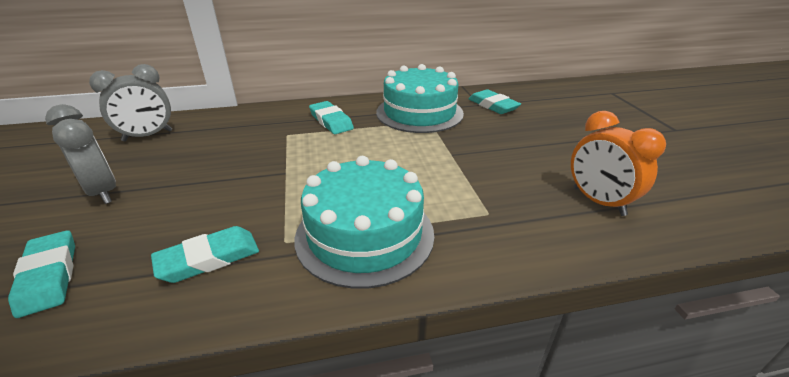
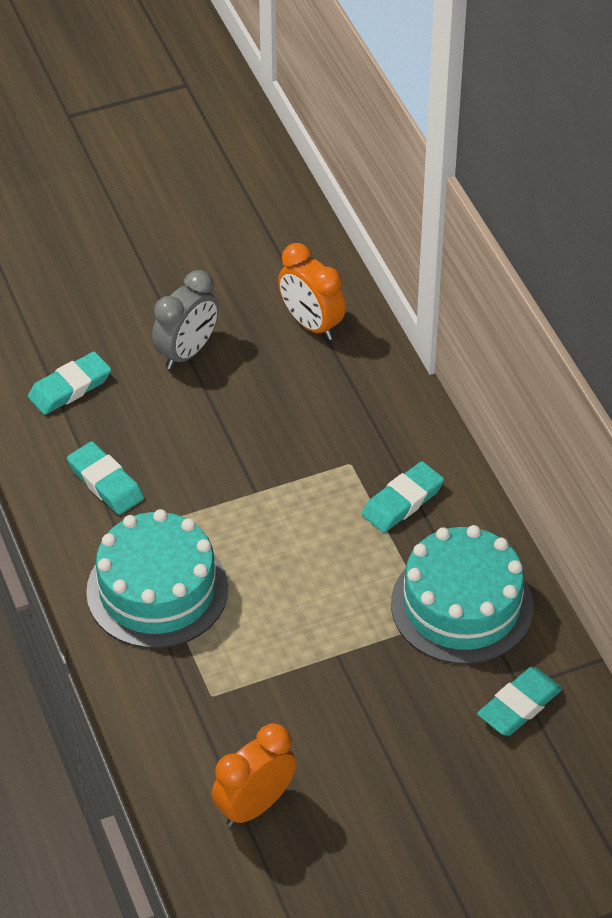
camera: 80 degrees right, 15 degrees up
grey clock [89,64,172,142] -> orange clock [278,243,346,340]

